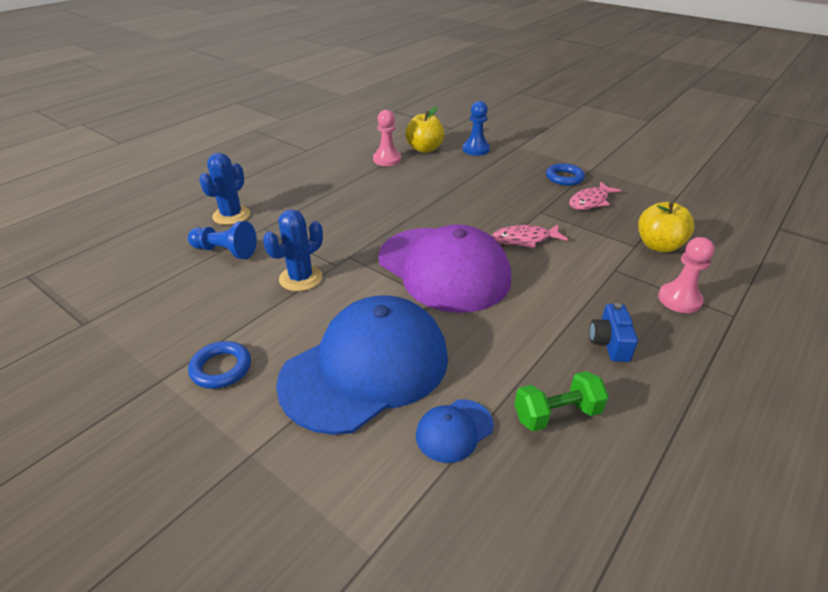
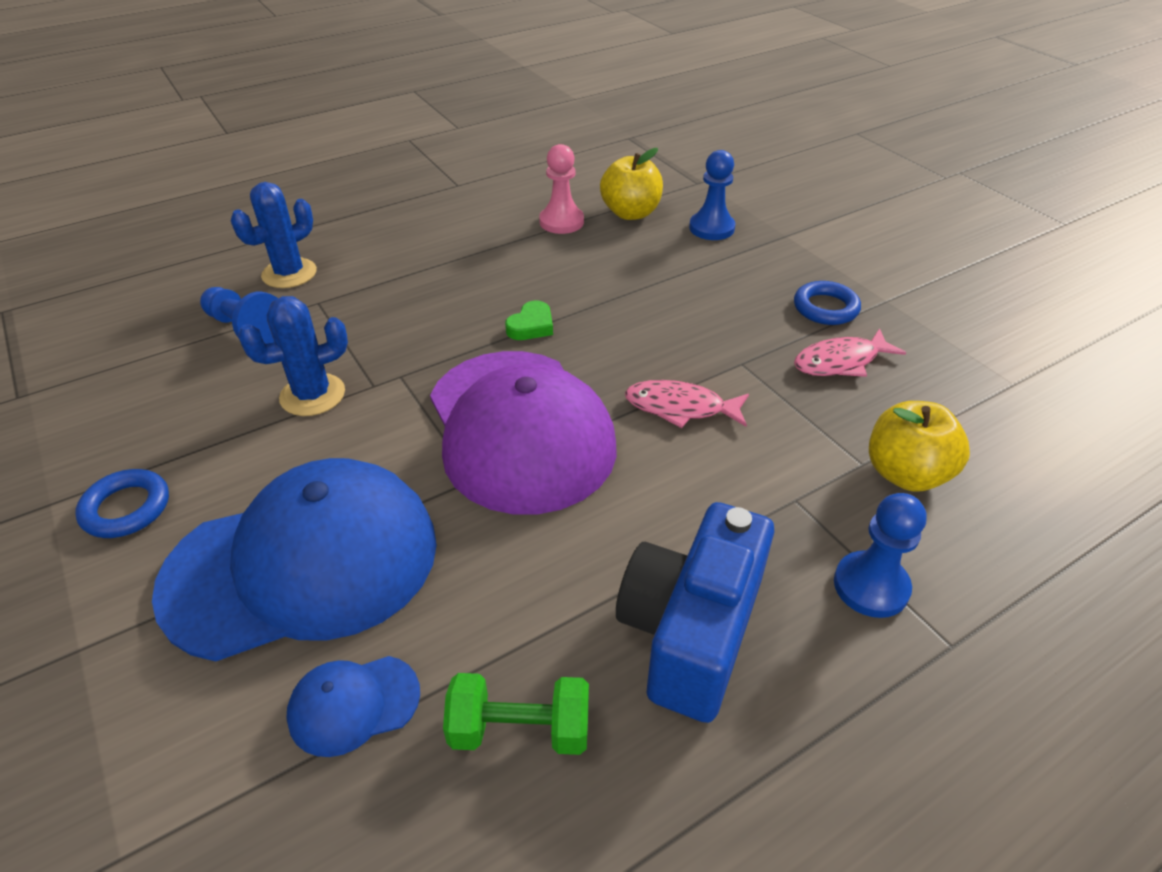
camera: 20 degrees right, 5 degrees up
blue camera [589,303,638,362] -> blue camera [616,502,774,723], size x1.97
pink pawn [658,237,715,313] -> blue pawn [834,493,927,618]
none -> green heart [505,301,553,340]

